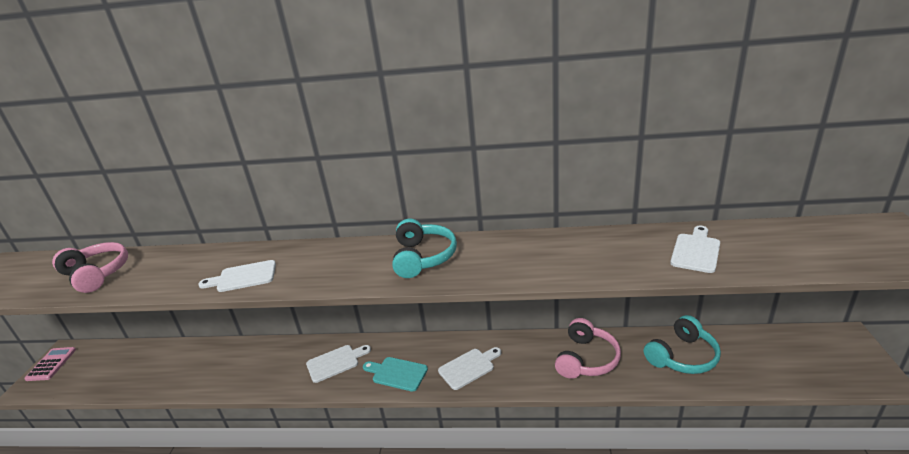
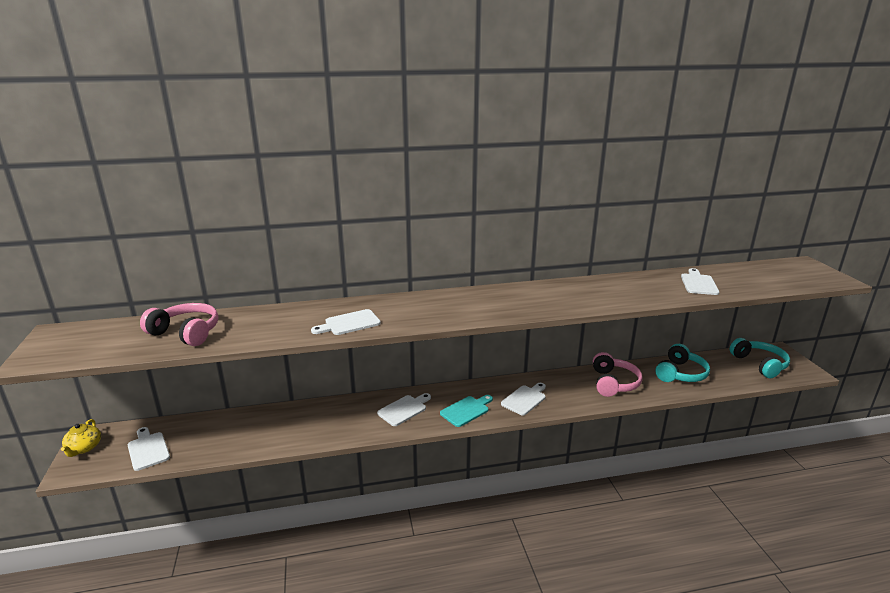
camera: 20 degrees left, 5 degrees down
pink calculator [24,347,76,381] -> yellow teapot [61,419,101,457]
turquoise cutting board [363,357,428,392] -> turquoise cutting board turned 135 degrees clockwise [440,395,493,427]
turquoise headphones [392,219,457,278] -> turquoise headphones moved to [730,338,790,378]
none -> white cutting board [128,427,170,471]

